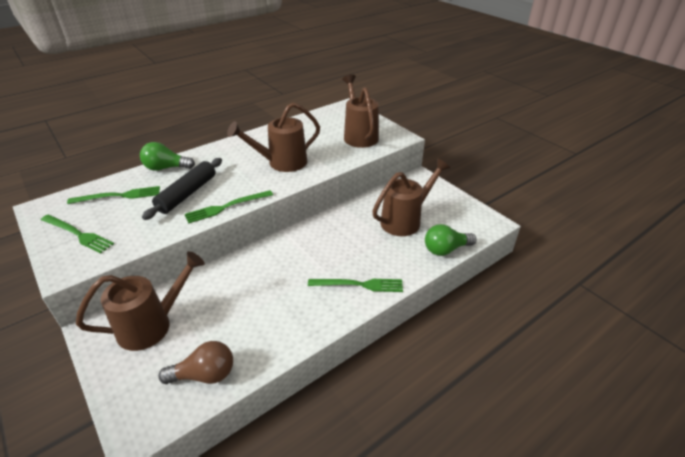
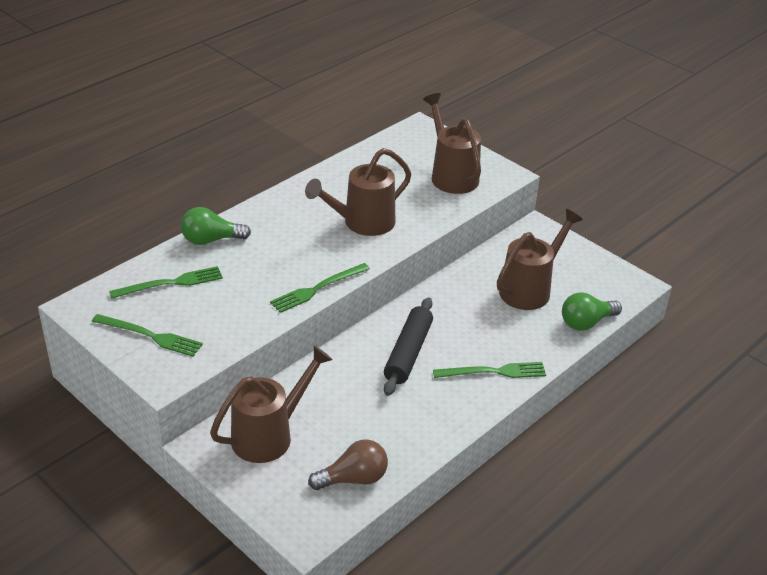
camera: 10 degrees left, 0 degrees up
black rolling pin [142,158,222,220] -> black rolling pin moved to [384,297,433,396]

